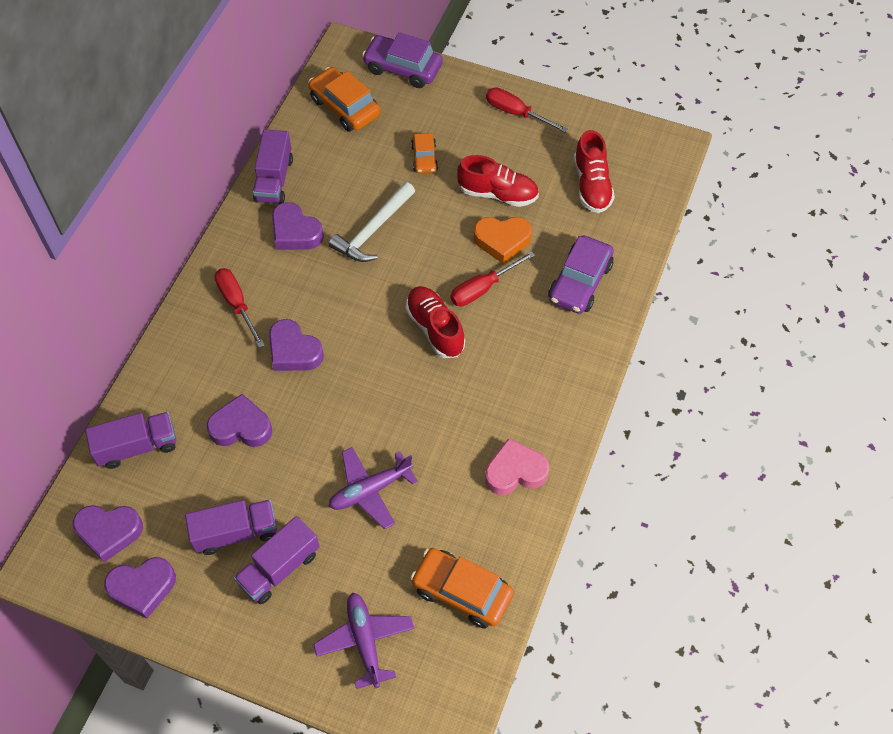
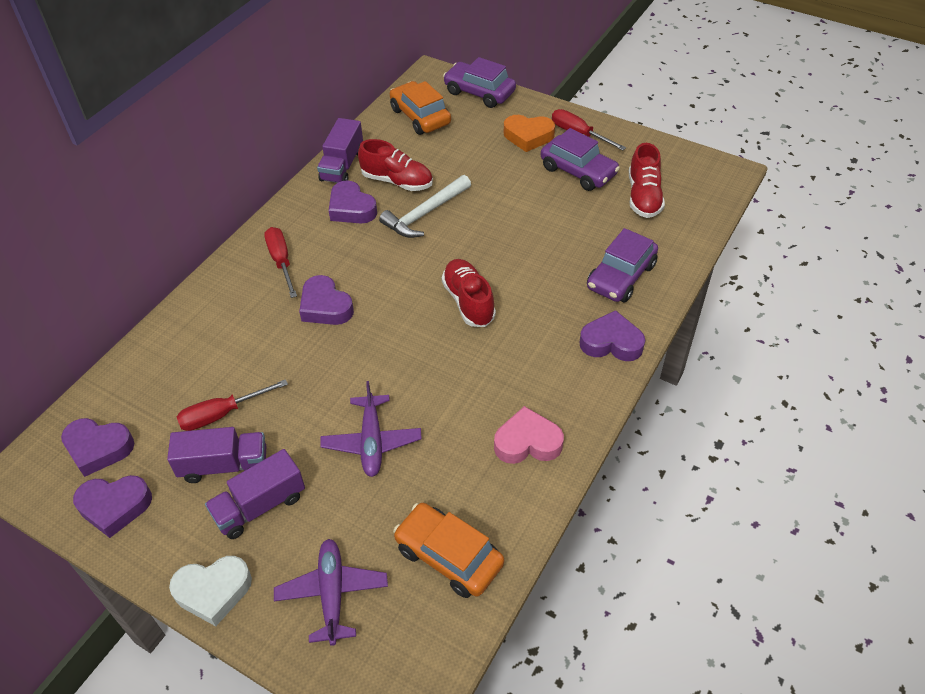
camera: 10 degrees right, 10 degrees down
purple truck [85,412,176,469] -> none
purple heart [207,394,272,447] -> purple heart moved to [580,310,645,361]
purple plane [329,447,418,529] -> purple plane turned 75 degrees counterclockwise [320,381,422,477]
orange car [411,133,438,173] -> none
red screwdriver [450,251,535,306] -> red screwdriver moved to [177,379,288,431]
red shoe [457,155,539,207] -> red shoe moved to [358,139,433,191]
orange heart [474,217,532,264] -> orange heart moved to [504,115,555,152]
none -> white heart [169,556,252,626]
none -> purple car [541,128,620,191]

